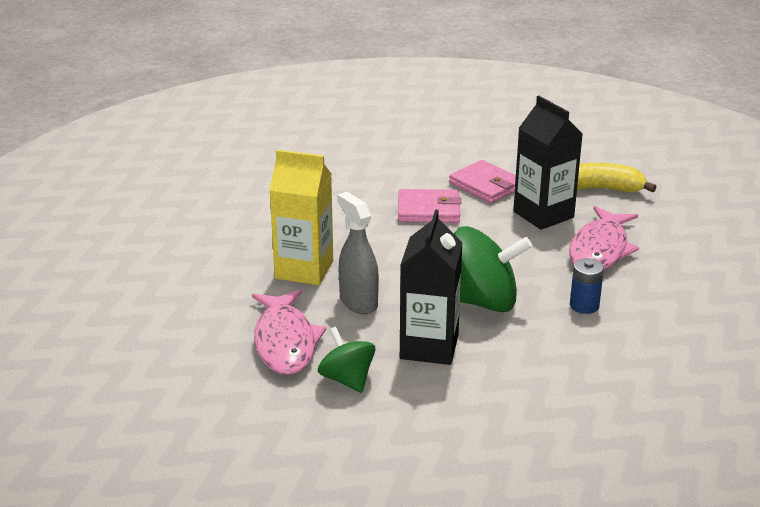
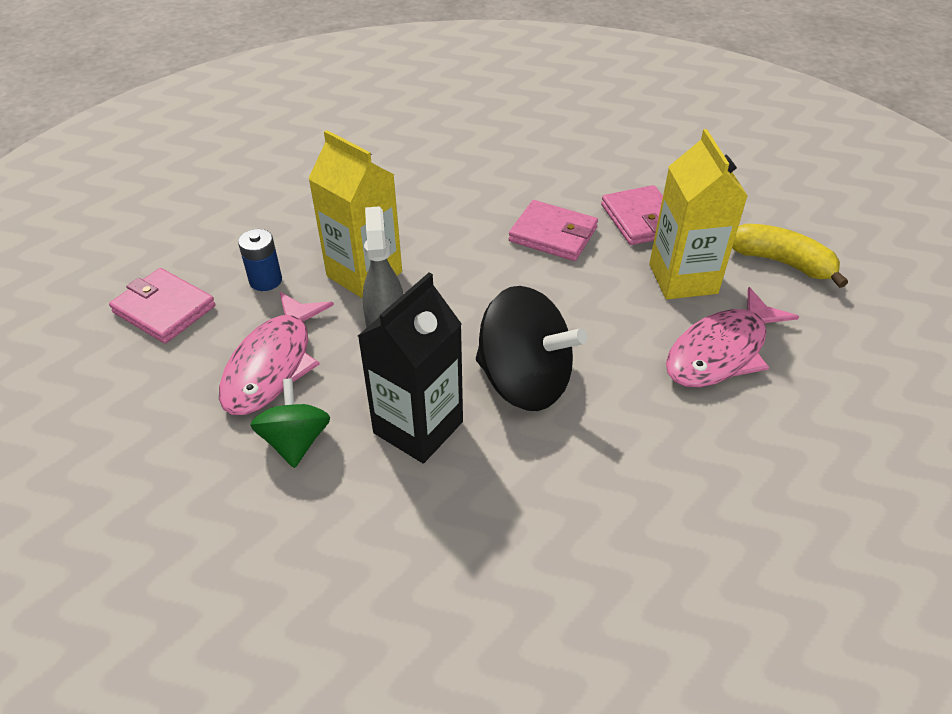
camera: 25 degrees right, 15 degrees up
green spinning top [454,226,532,312] -> black spinning top [476,286,587,411]
black carton [513,96,583,230] -> yellow carton [649,129,748,299]
blue battery [570,258,604,314] -> blue battery moved to [238,229,282,291]
none -> pink wallet [109,268,216,344]

